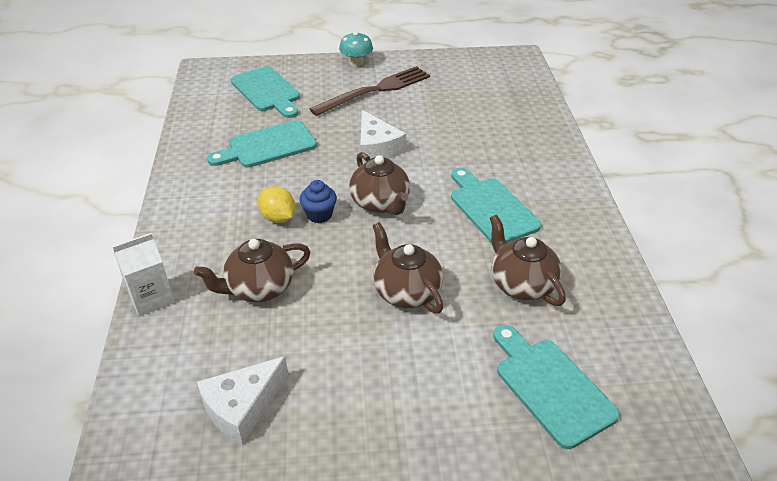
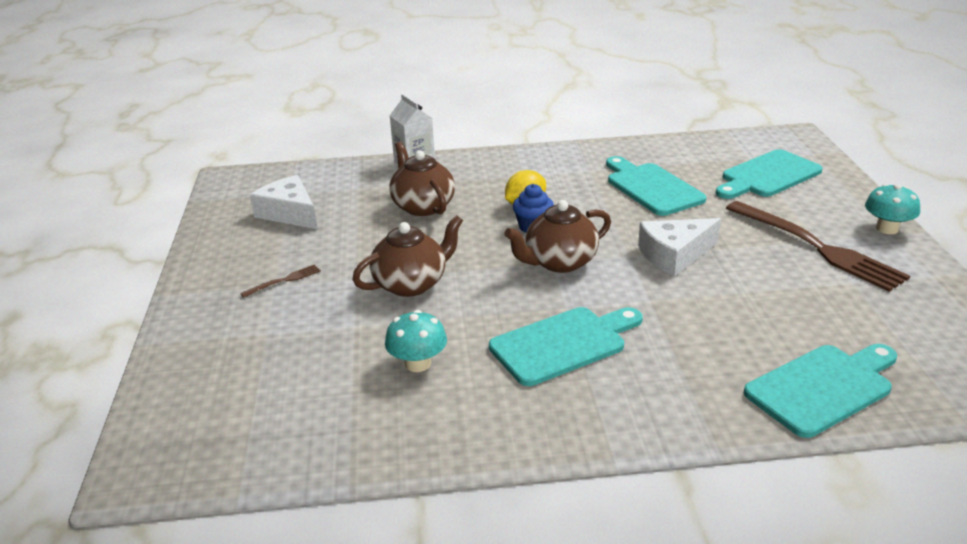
camera: 90 degrees right, 10 degrees down
brown teapot [490,215,566,306] -> turquoise mushroom [385,310,447,372]
turquoise cutting board [493,325,620,449] -> turquoise cutting board moved to [744,344,897,438]
none -> brown fork [240,265,321,298]

